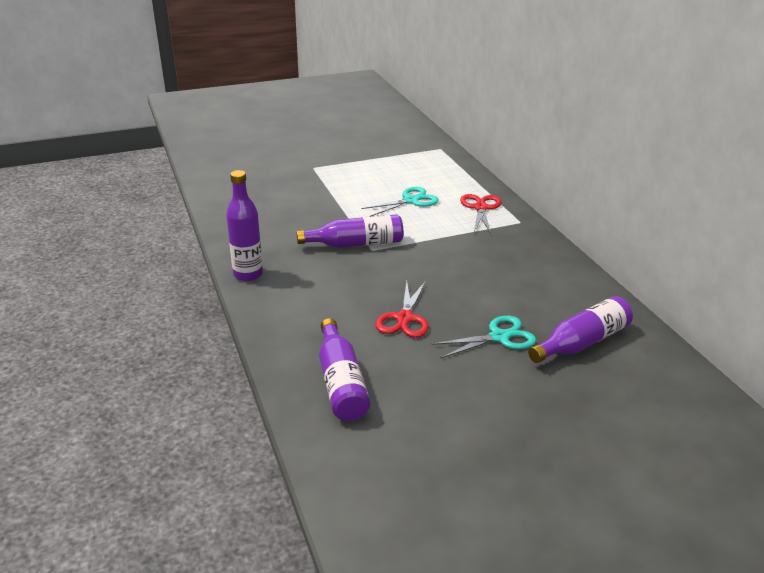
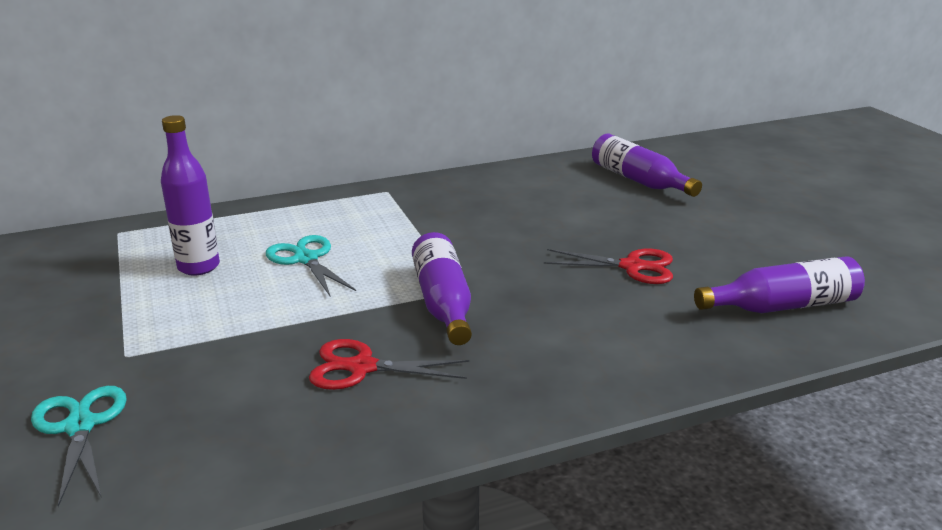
camera: 90 degrees left, 5 degrees down
purple bottle [226,170,263,281] -> purple bottle moved to [161,115,220,275]
turquoise scissors [431,316,536,358] -> turquoise scissors moved to [31,386,127,507]
red scissors [460,194,502,234] -> red scissors moved to [309,339,469,390]

